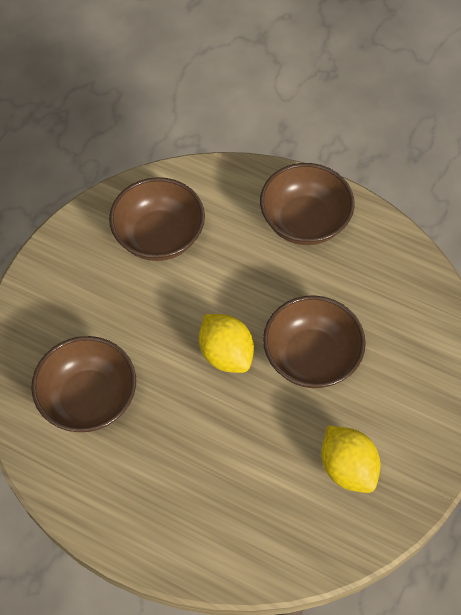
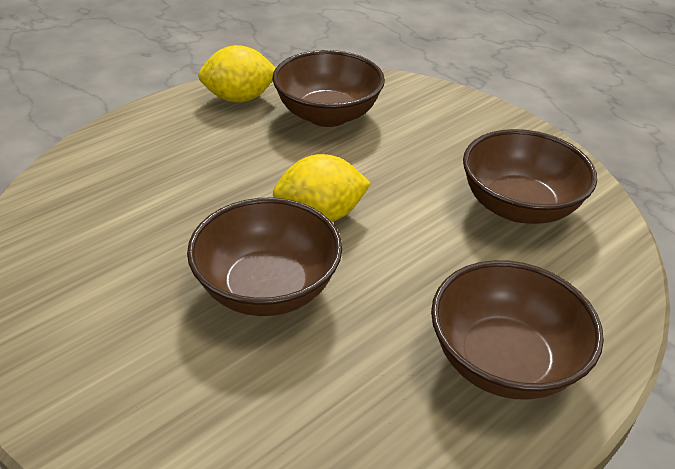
camera: 110 degrees right, 20 degrees down
yellow lemon [321,426,380,493] -> yellow lemon moved to [198,45,276,102]

